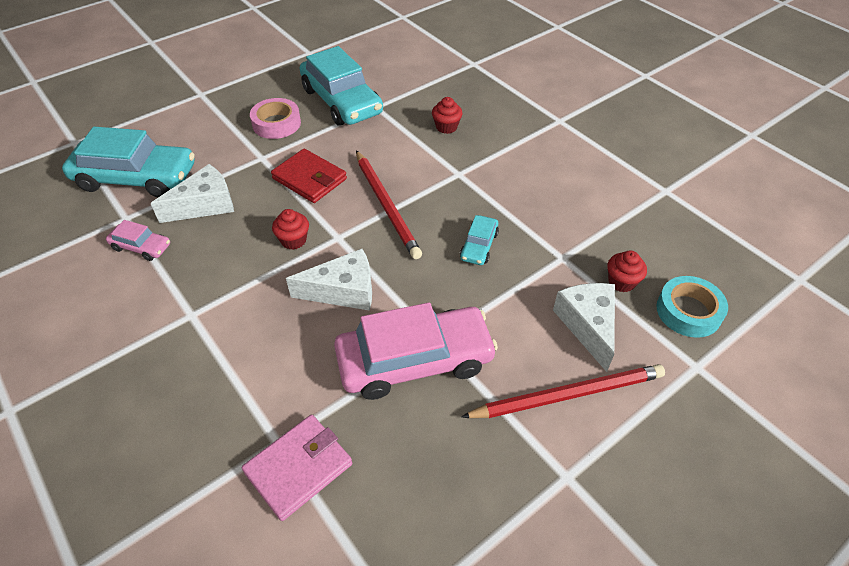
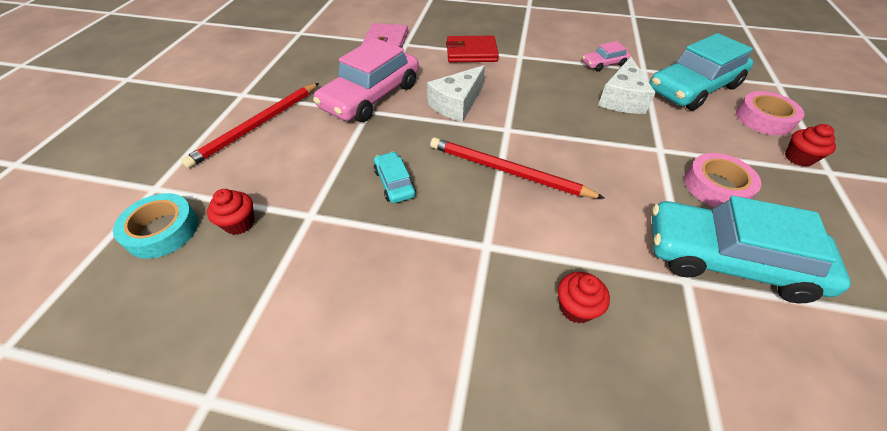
camera: 140 degrees right, 0 degrees up
red wallet [271,149,347,203] -> red wallet moved to [446,36,499,62]
red cupcake [272,209,309,250] -> red cupcake moved to [785,124,836,167]
white cheese [553,283,615,372] -> none
none -> pink tape [736,91,804,135]

